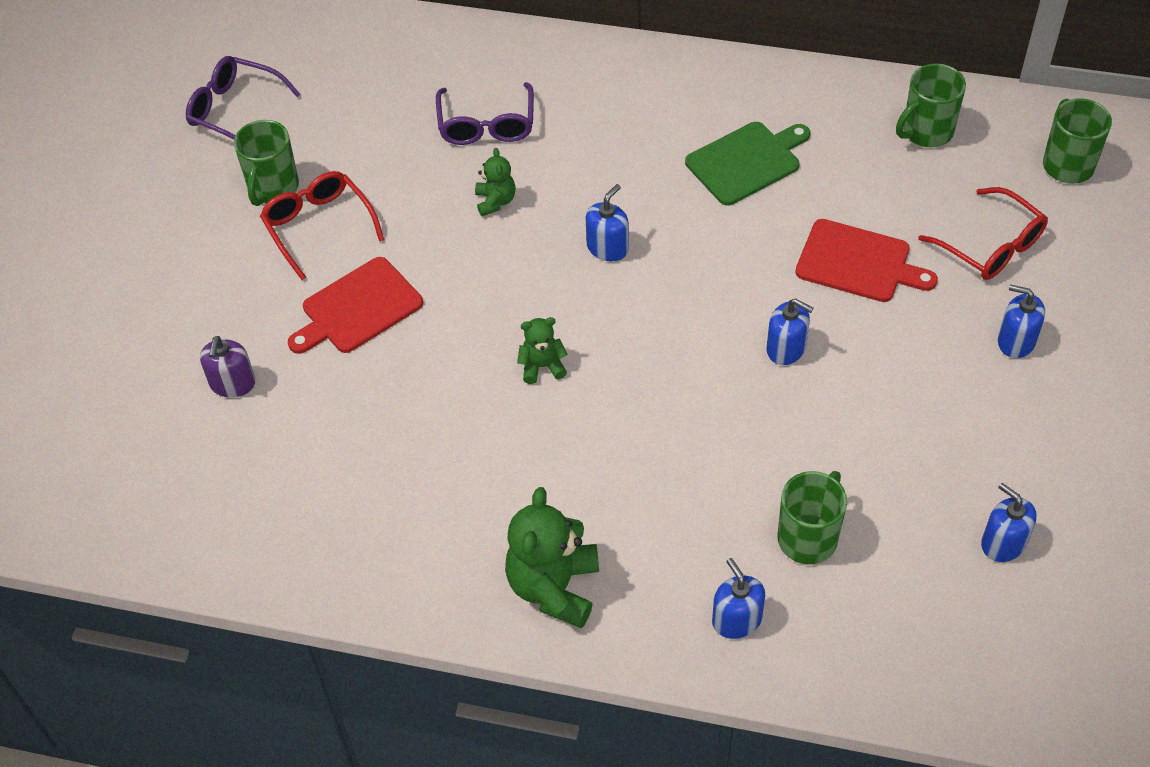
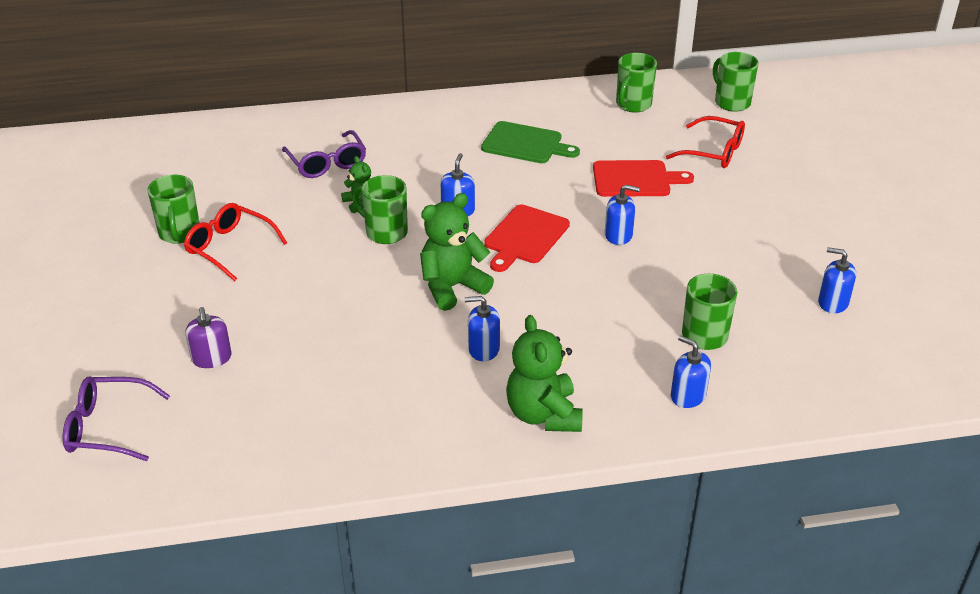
camera: 25 degrees left, 15 degrees down
purple glasses [186,56,300,140] -> purple glasses moved to [62,376,170,461]
red cutting board [288,257,423,354] -> red cutting board moved to [484,204,570,272]
green teddy bear [517,317,568,384] -> green teddy bear [420,193,494,311], size x1.88
green cutting board [685,122,810,206] -> green cutting board turned 75 degrees clockwise [481,121,580,163]
blue soap dispenser [998,284,1045,358] -> blue soap dispenser moved to [465,296,500,361]
none -> green mug [352,175,408,244]

